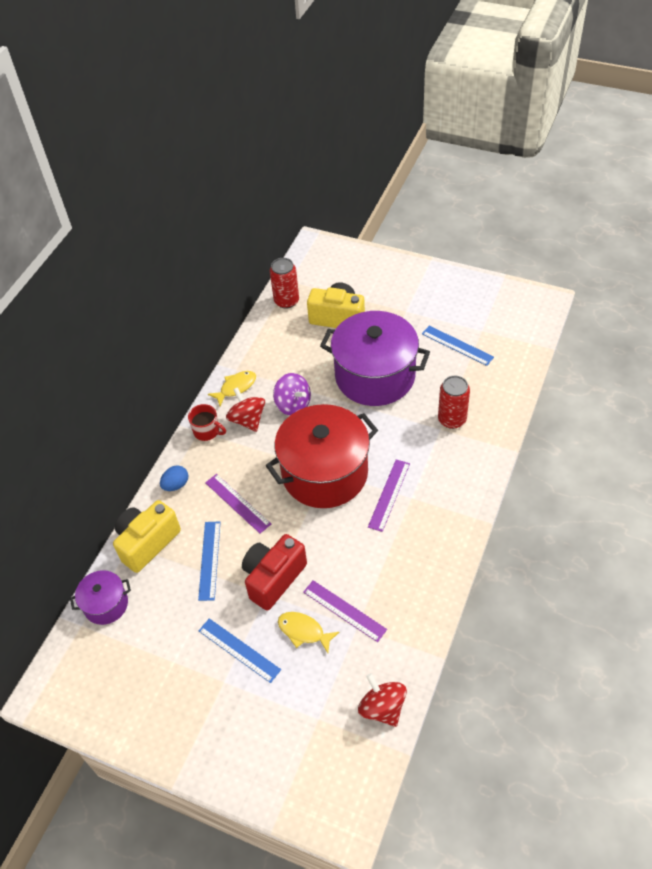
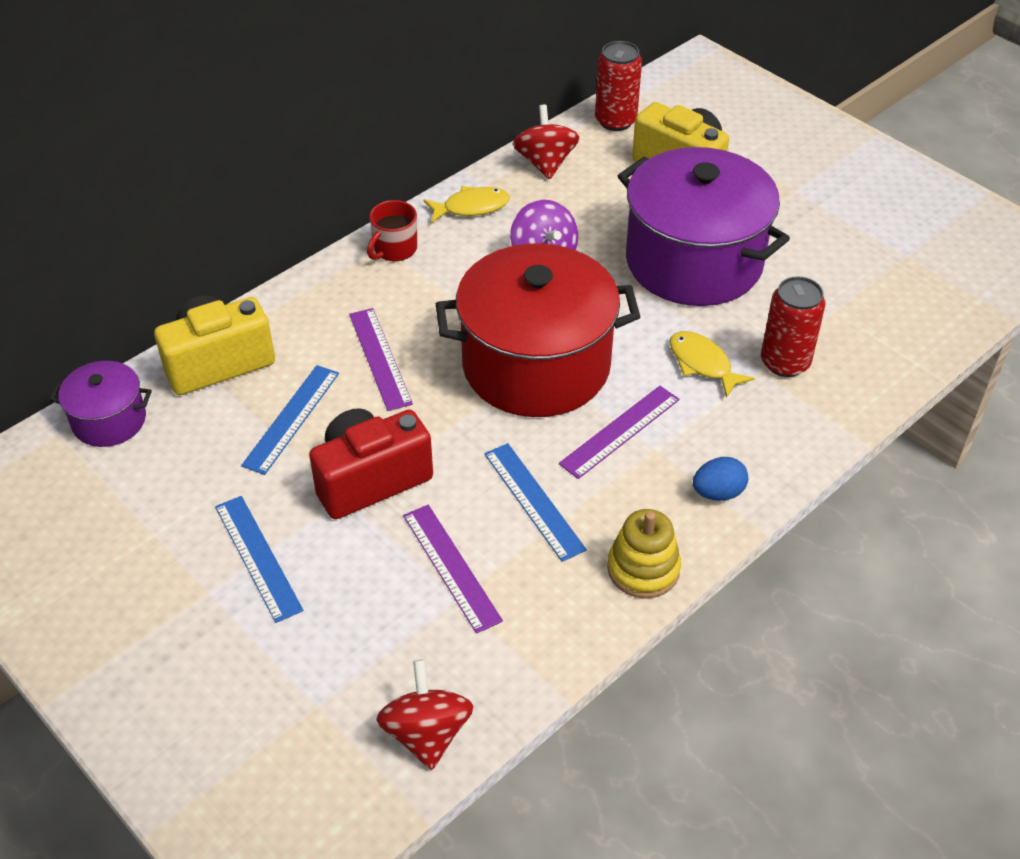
camera: 20 degrees right, 5 degrees down
blue egg [160,465,188,491] -> blue egg moved to [693,457,748,501]
red mug [188,404,226,441] -> red mug turned 75 degrees clockwise [367,200,417,261]
red spinning top [226,387,265,432] -> red spinning top moved to [513,104,579,180]
yellow fish [278,612,339,653] -> yellow fish moved to [670,331,755,398]
blue ruler [422,326,494,366] -> blue ruler moved to [484,443,587,562]
none -> yellow stacking toy [607,509,681,599]

